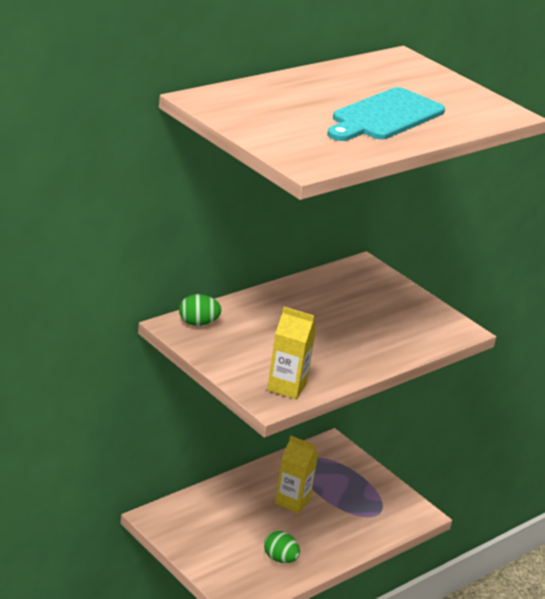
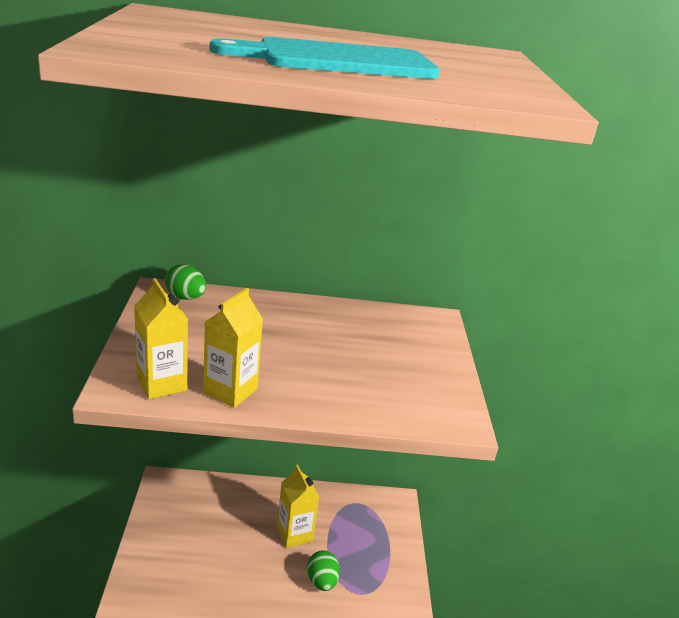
camera: 40 degrees right, 0 degrees up
green egg [264,531,300,563] -> green egg moved to [307,550,340,591]
none -> yellow carton [203,288,263,408]

